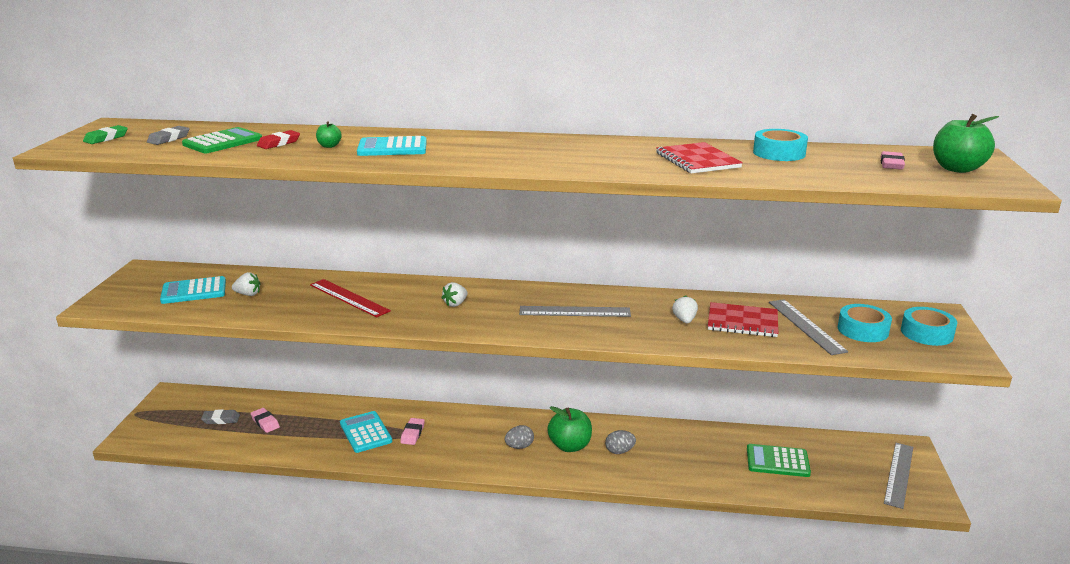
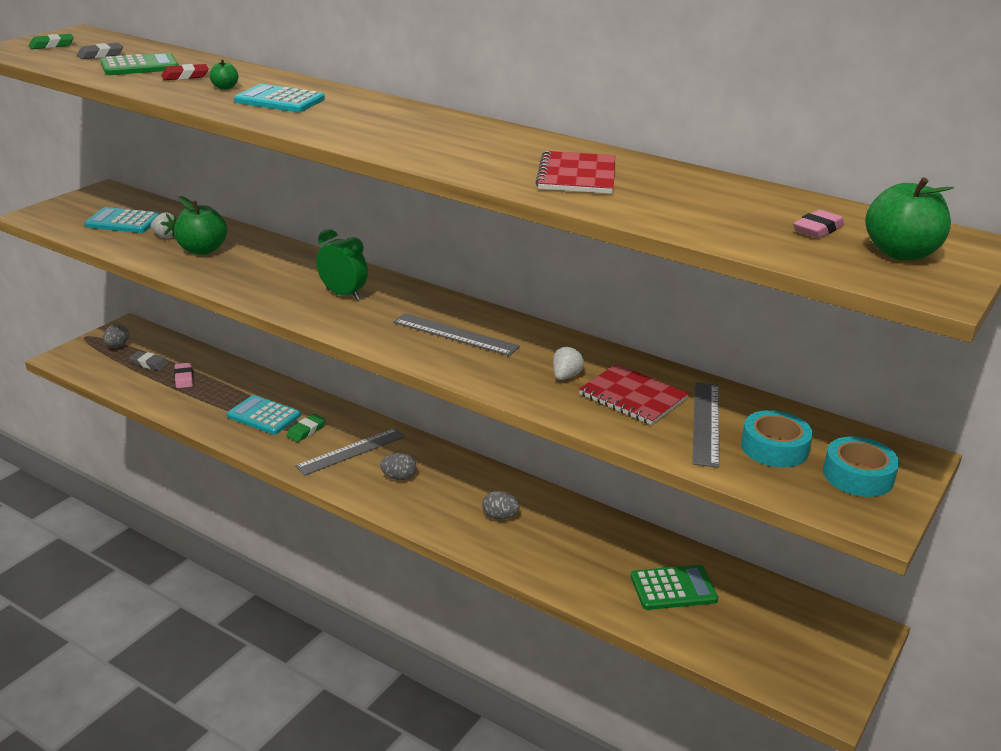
camera: 25 degrees right, 5 degrees up
red ruler [310,279,391,317] -> none
turquoise calculator [340,411,392,453] -> turquoise calculator turned 60 degrees counterclockwise [227,395,301,435]
pink eraser [400,418,425,445] -> green eraser [287,414,326,442]
white strawberry [441,282,468,307] -> green clock [316,229,368,300]
green apple [547,406,592,452] -> green apple moved to [174,196,227,255]
green calculator [747,444,811,477] -> green calculator turned 135 degrees clockwise [631,565,718,610]
turquoise tape [753,129,808,161] -> none
grey ruler [884,443,913,509] -> grey ruler moved to [295,428,405,476]
none -> grey egg [103,324,129,348]

